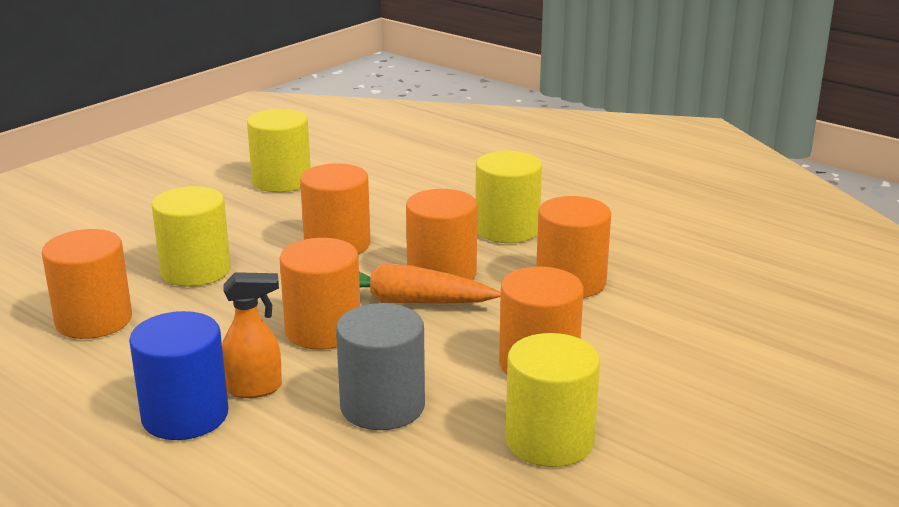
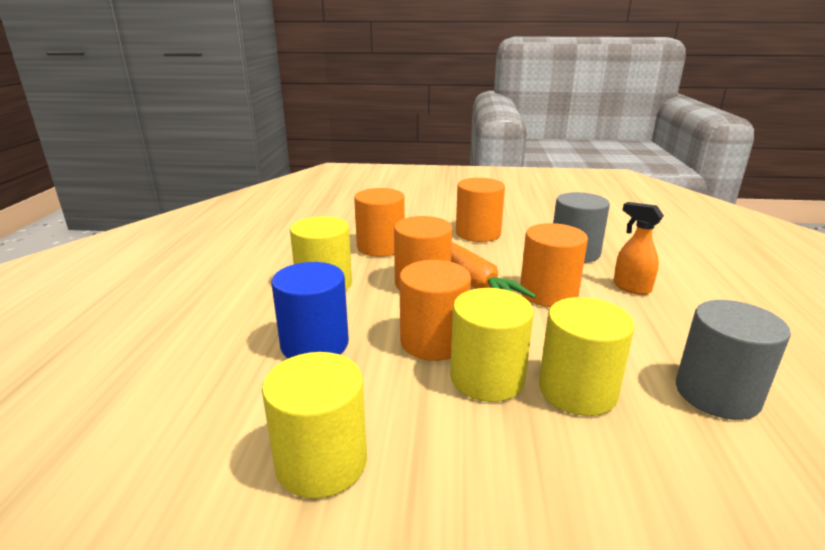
camera: 125 degrees left, 0 degrees up
orange cylinder [42,229,132,339] -> grey cylinder [676,300,791,420]
blue cylinder [129,311,228,440] -> blue cylinder moved to [271,262,349,358]
yellow cylinder [505,333,600,467] -> yellow cylinder moved to [450,288,534,402]

